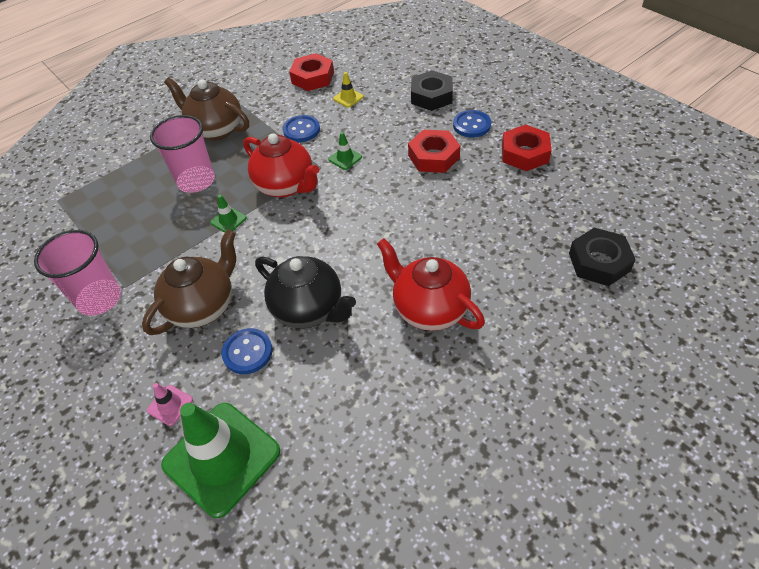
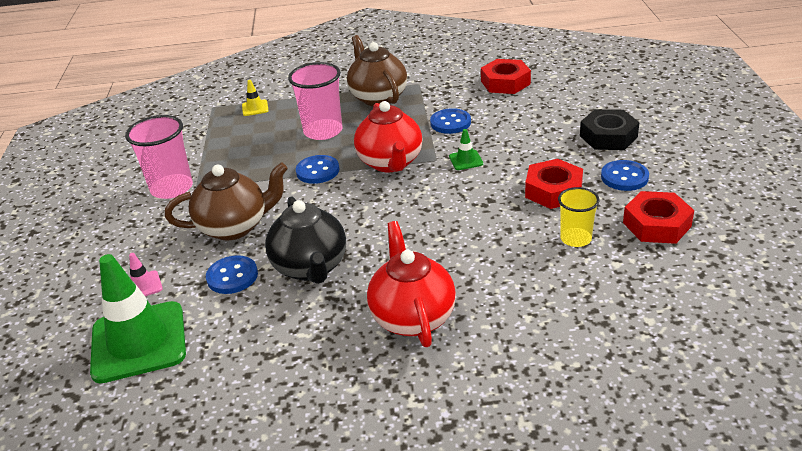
camera: 35 degrees right, 15 degrees down
green traffic cone [210,195,247,233] -> blue button [296,155,339,184]
yellow traffic cone [333,72,363,107] -> yellow traffic cone moved to [242,80,269,116]
black nut [569,228,636,286] -> none
none -> yellow cup [558,187,600,247]

